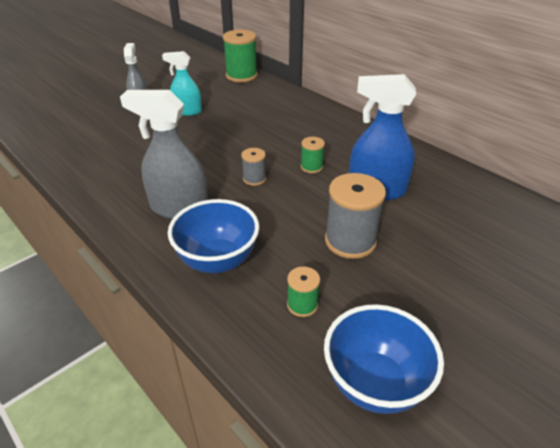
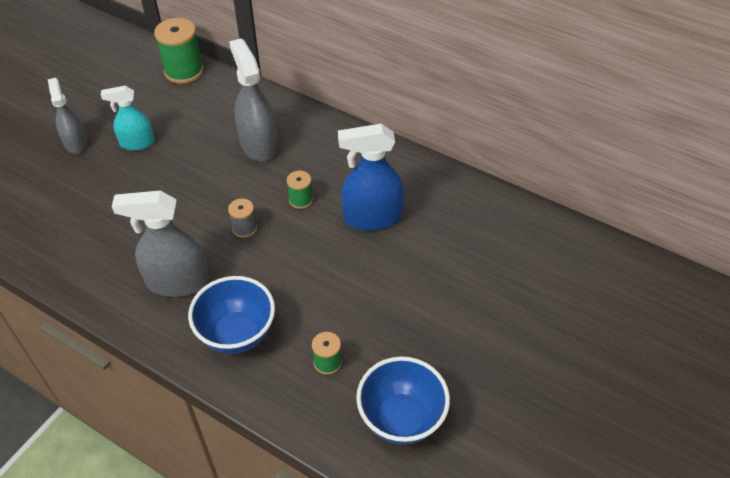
camera: 15 degrees left, 10 degrees up
grey spool [325,173,386,259] -> none
none -> grey spray bottle [229,38,278,162]

